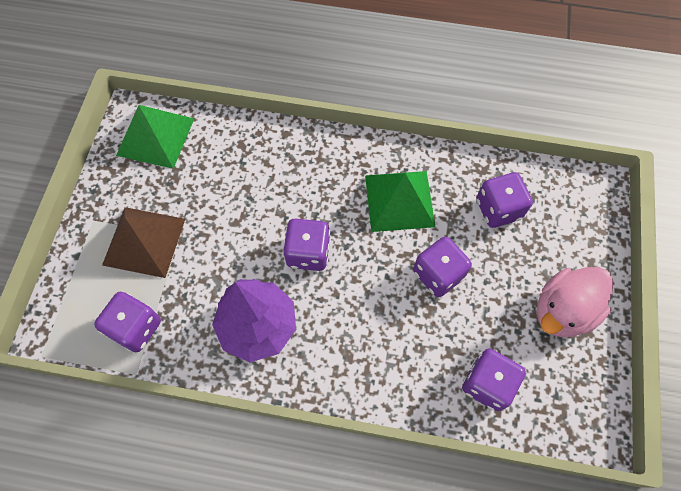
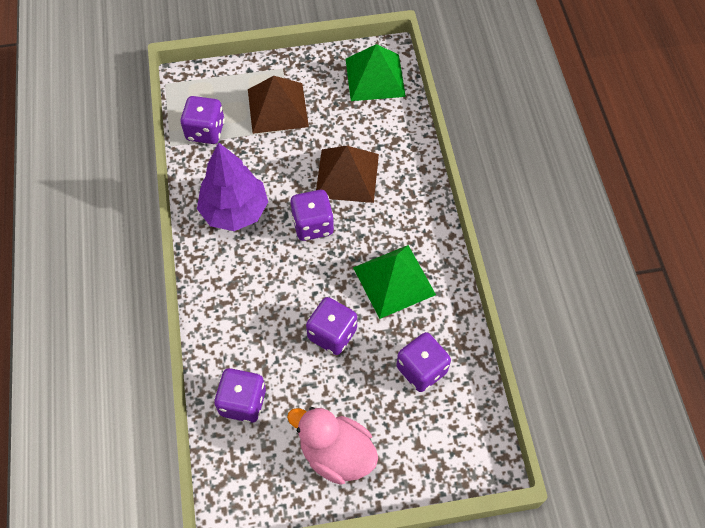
camera: 70 degrees right, 5 degrees down
none -> brown pyramid [316,146,379,203]

